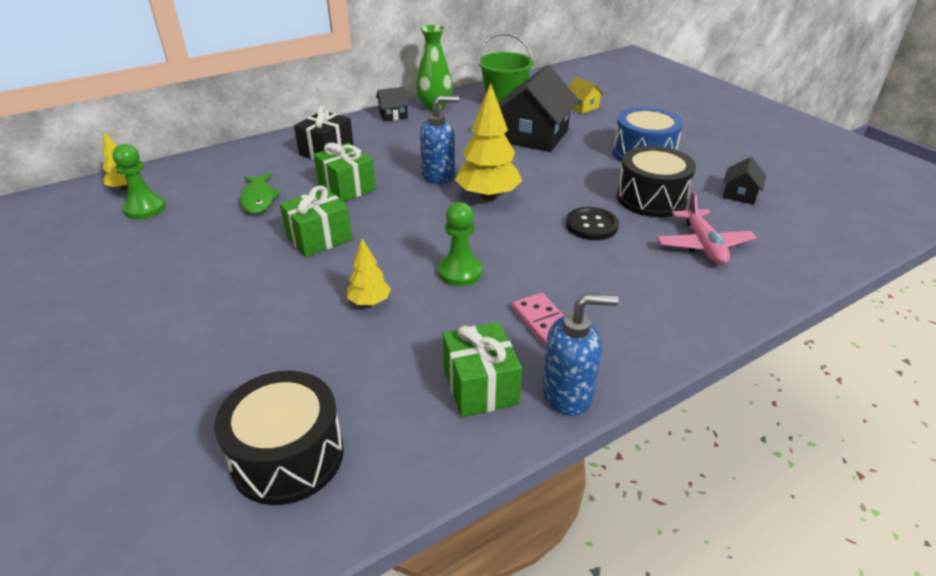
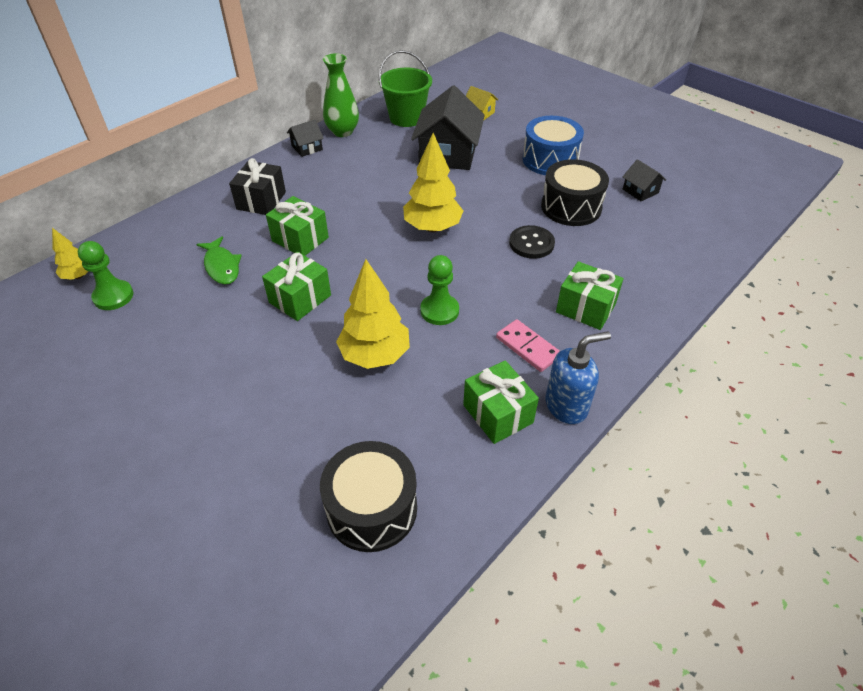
camera: 15 degrees left, 10 degrees up
yellow tree [347,239,391,306] -> yellow tree [336,259,410,369], size x1.87
blue soap dispenser [420,96,459,185] -> none
pink plane [657,191,757,265] -> none
black house [723,157,767,205] -> black house turned 45 degrees counterclockwise [623,159,666,201]
none -> green gift [556,261,624,330]

